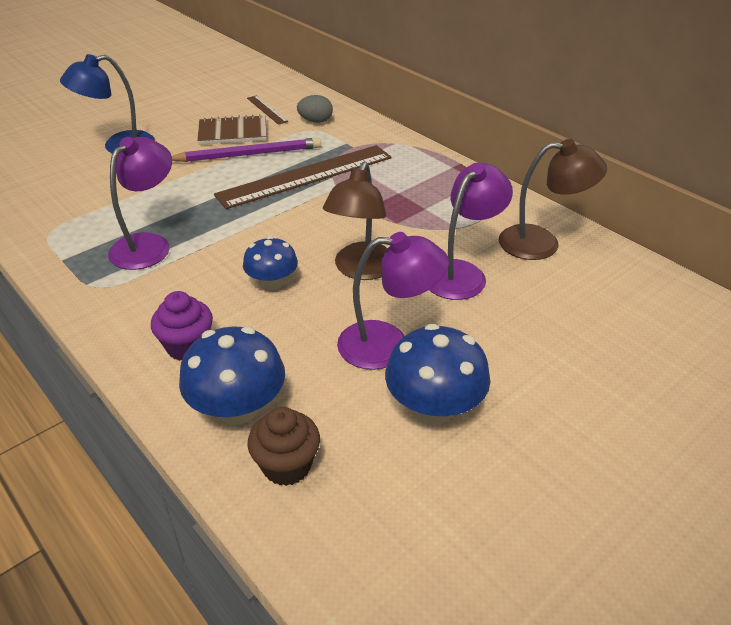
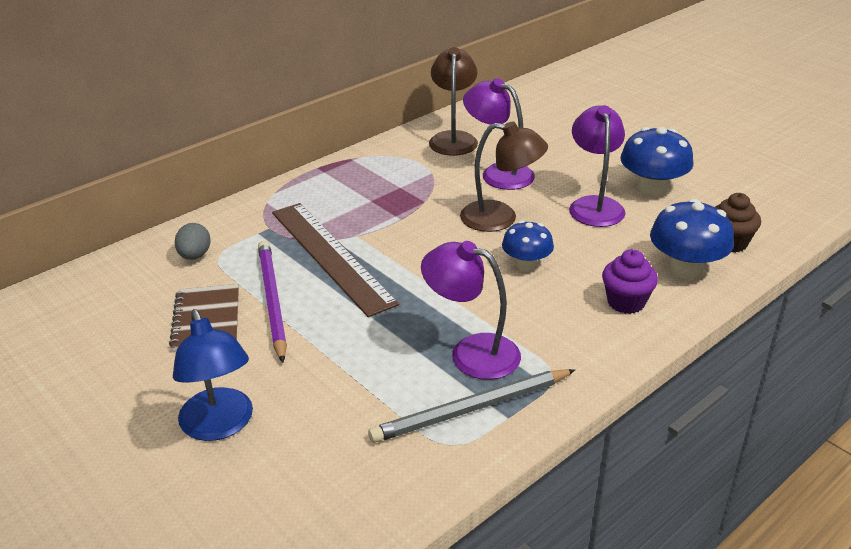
camera: 90 degrees left, 5 degrees down
brown ruler [247,95,288,125] -> none
none -> grey pencil [368,369,575,443]

